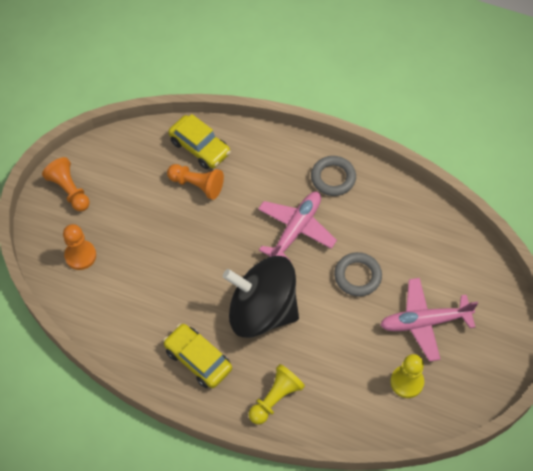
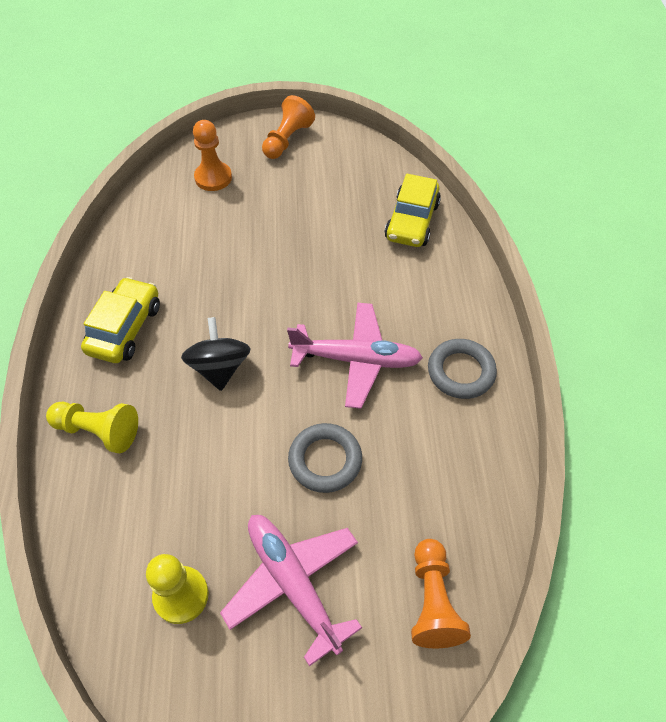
camera: 65 degrees right, 5 degrees down
orange pawn [167,164,224,200] -> orange pawn moved to [411,539,471,648]
black spinning top [223,256,299,338] -> black spinning top [181,317,251,391], size x0.54

